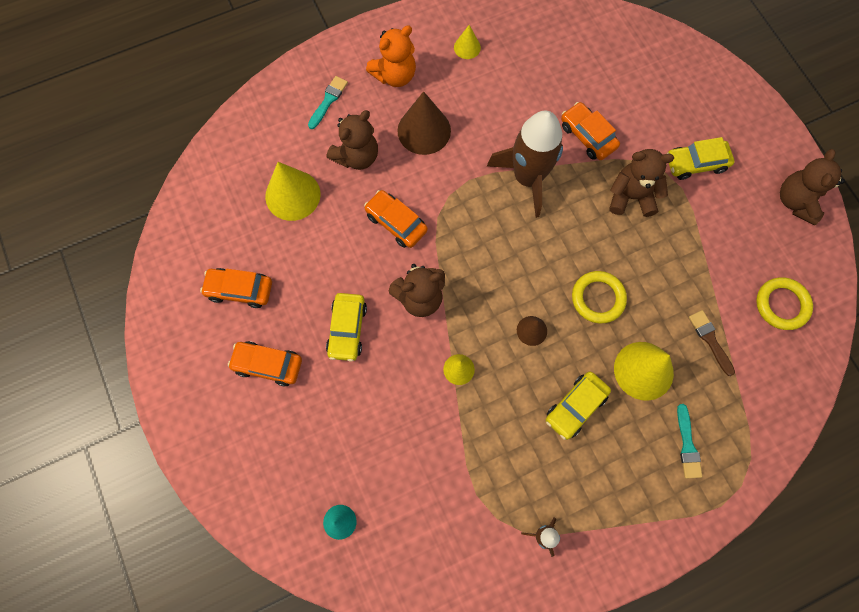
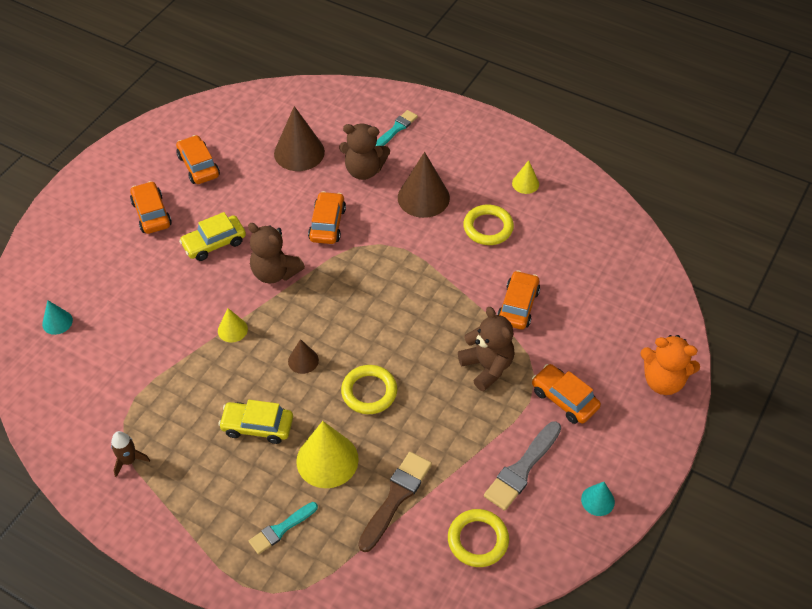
camera: 55 degrees right, 20 degrees down
yellow cone [265,162,321,221] -> brown cone [274,106,325,171]
turquoise brush [308,76,348,129] -> turquoise brush turned 45 degrees counterclockwise [375,110,418,146]
orange teddy bear [366,25,416,87] -> orange teddy bear moved to [640,335,700,395]
brown rocket [487,111,563,218] -> none
yellow car [667,137,734,180] -> orange car [532,364,601,424]
brown brush [689,310,735,376] -> brown brush [358,452,432,552], size x1.53
brown teddy bear [780,149,845,225] -> turquoise cone [581,482,615,516]
none -> yellow ring [463,205,514,245]
none -> grey brush [484,421,561,511]

